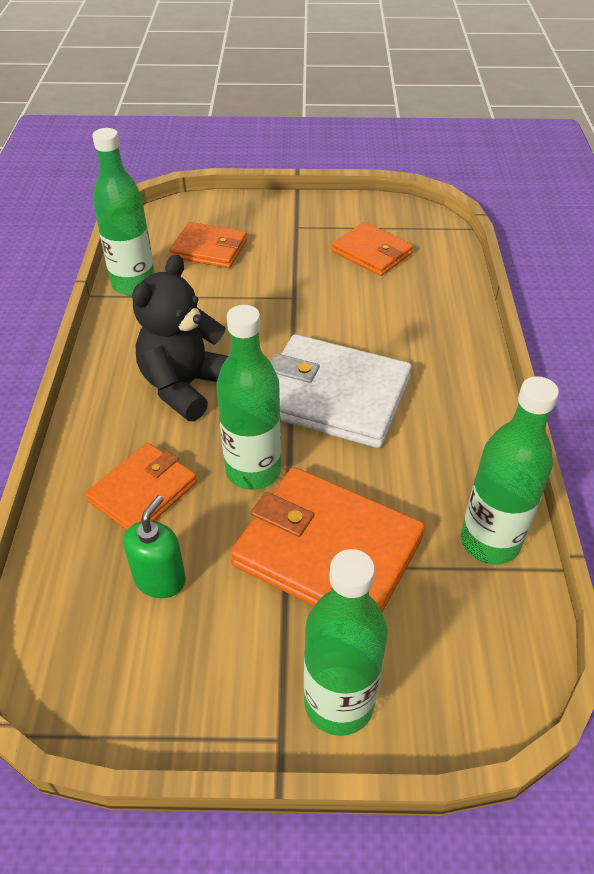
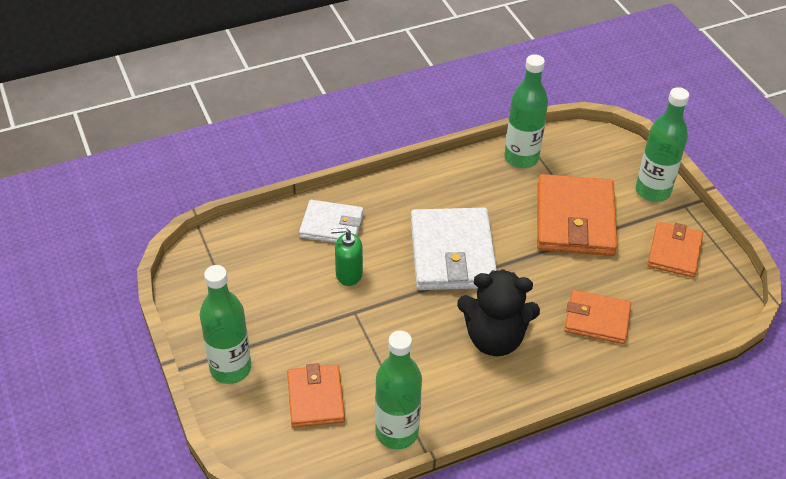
camera: 115 degrees left, 0 degrees up
green soap dispenser [123,495,186,598] -> green soap dispenser moved to [331,228,363,286]
green bottle [216,305,281,490] -> green bottle moved to [200,265,251,384]
orange wallet [332,222,413,276] -> orange wallet moved to [647,222,703,278]
none -> white wallet [299,200,364,243]

